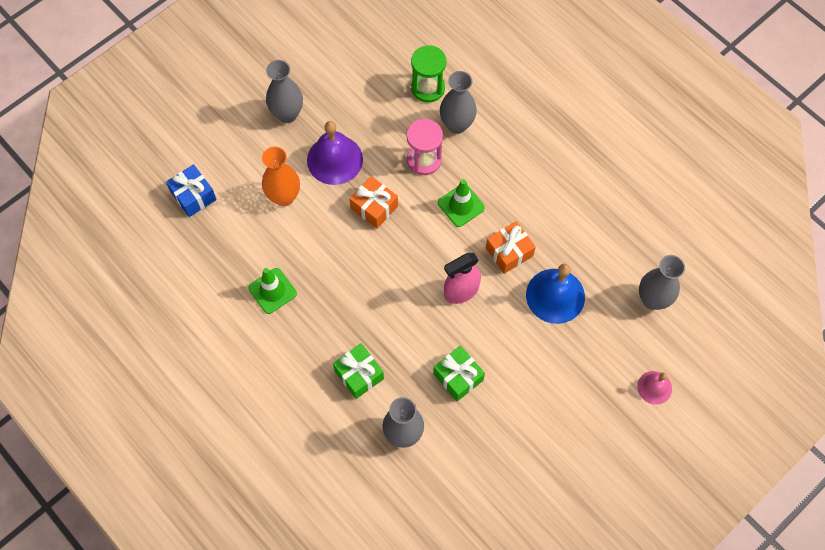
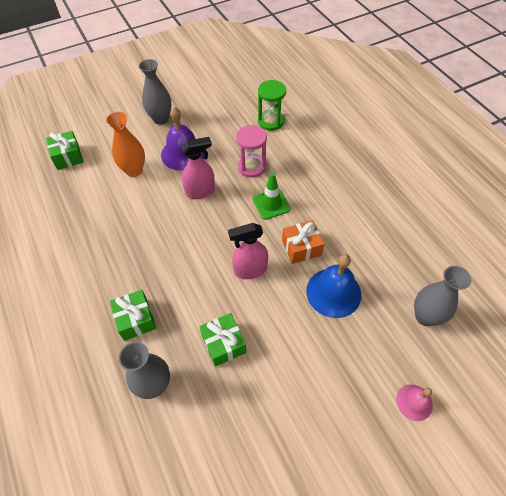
camera: 15 degrees right, 10 degrees down
blue gift [166,164,217,217] -> green gift [46,131,83,170]
green traffic cone [248,268,297,314] -> none
orange gift [350,176,398,229] -> pink spray bottle [181,137,215,199]
grey vase [440,71,477,134] -> none

